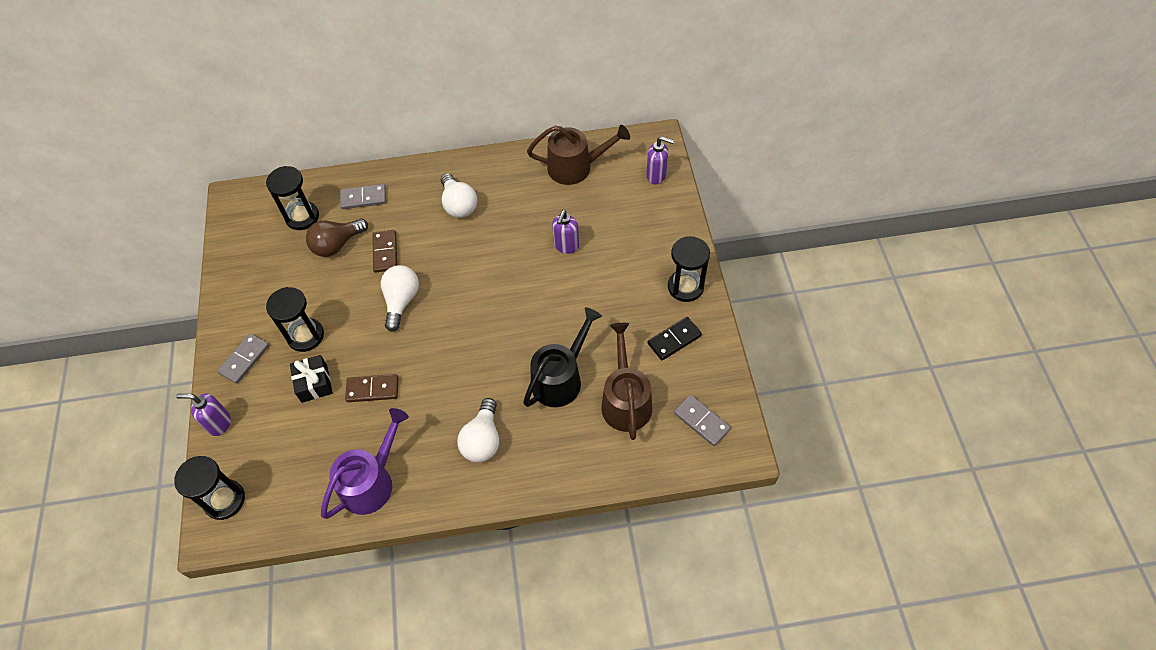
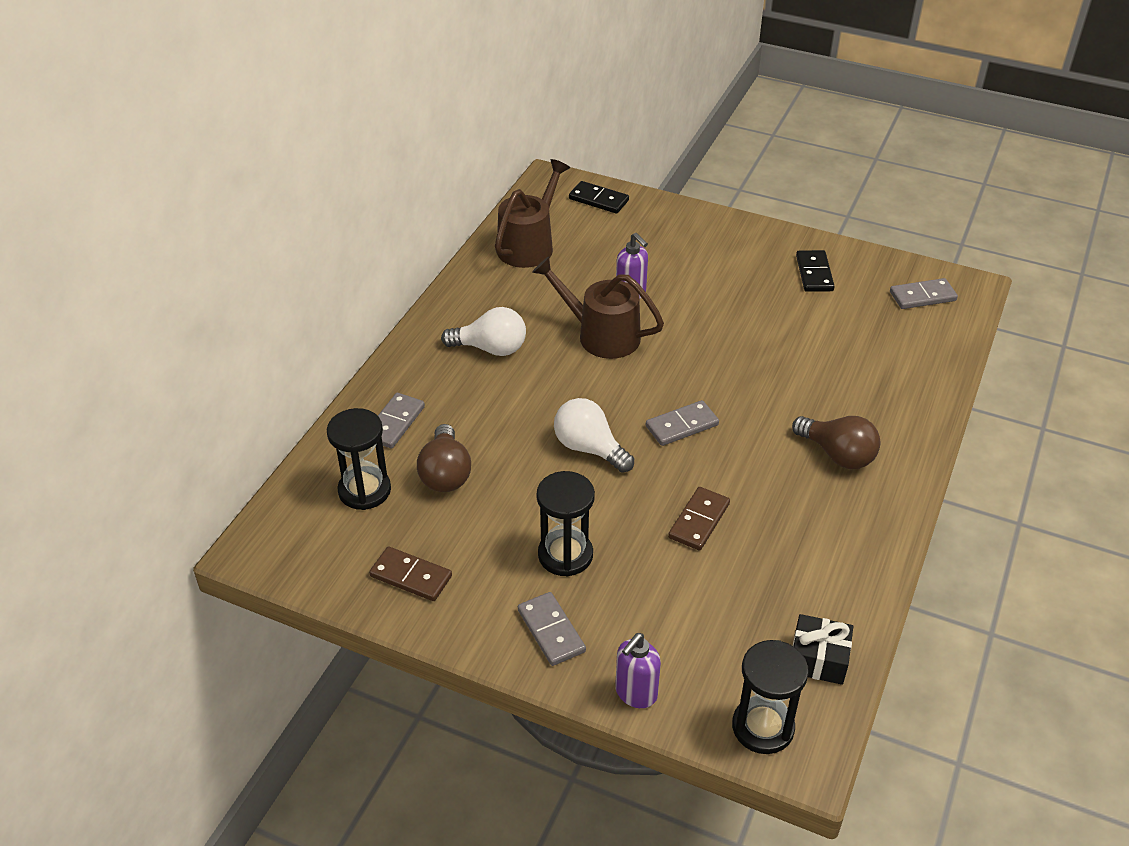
camera: 60 degrees left, 15 degrees down
black gift [290,355,333,403] -> black gift moved to [793,614,853,685]
purple watering can [321,408,409,519] -> none
brown domino [372,230,397,273] -> brown domino moved to [369,546,452,601]
white light bulb [457,398,499,462] -> brown light bulb [792,416,880,469]
black watering can [523,307,602,407] -> none
brown watering can [601,323,652,440] -> brown watering can moved to [532,256,664,359]
purple soap dispenser [646,136,674,184] -> black domino [569,181,629,214]
black hourglass [668,236,710,302] -> none
none -> grey domino [646,400,719,446]

